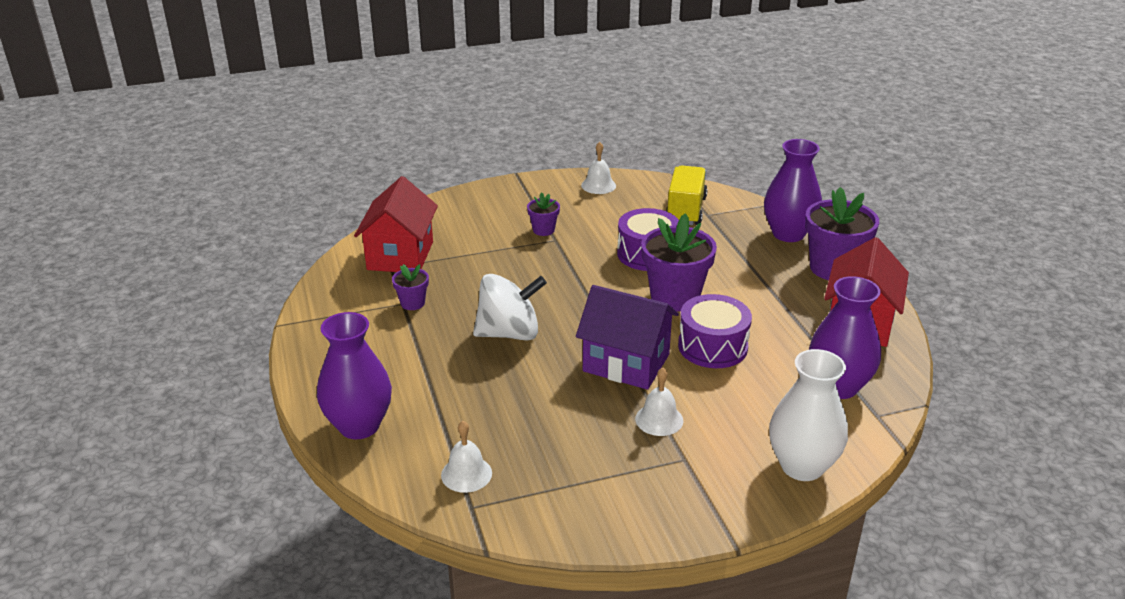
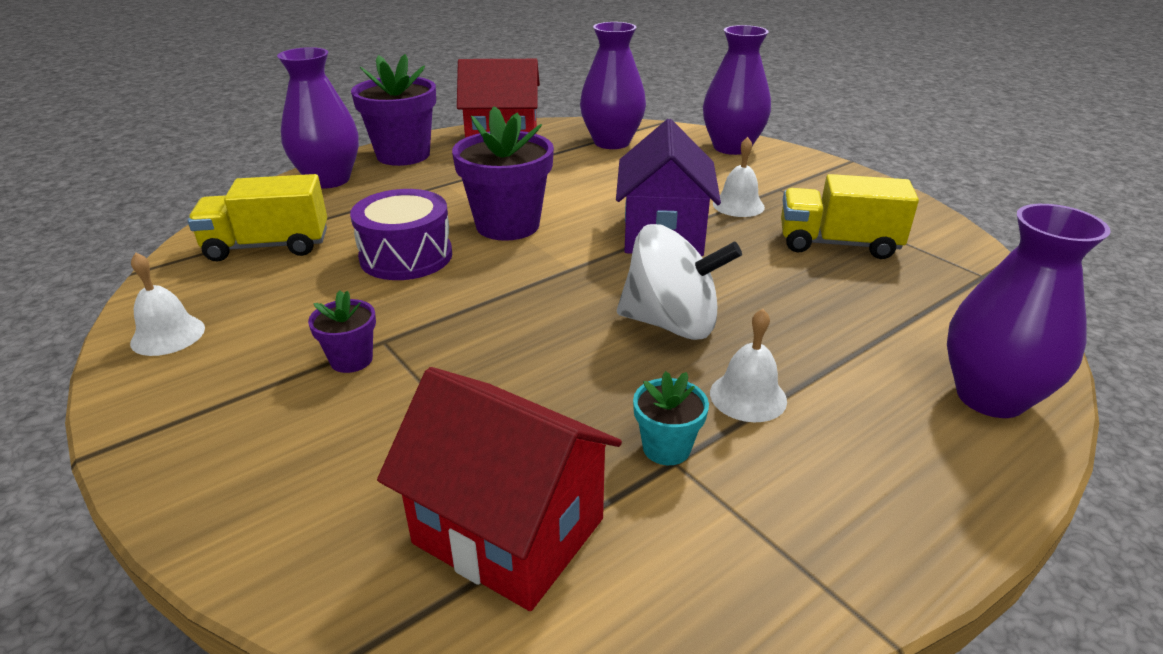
camera: 110 degrees left, 0 degrees up
red house [354,176,438,272] -> red house turned 45 degrees clockwise [377,367,622,611]
purple flower pot [392,264,429,310] -> turquoise flower pot [633,371,709,465]
white bell [441,421,492,493] -> white bell moved to [710,309,787,422]
white spinning top [473,274,547,340] -> white spinning top turned 135 degrees clockwise [617,224,742,340]
purple drum [678,294,752,368] -> none
white vase [769,349,848,481] -> purple vase [703,25,771,155]
none -> yellow truck [781,174,919,259]

